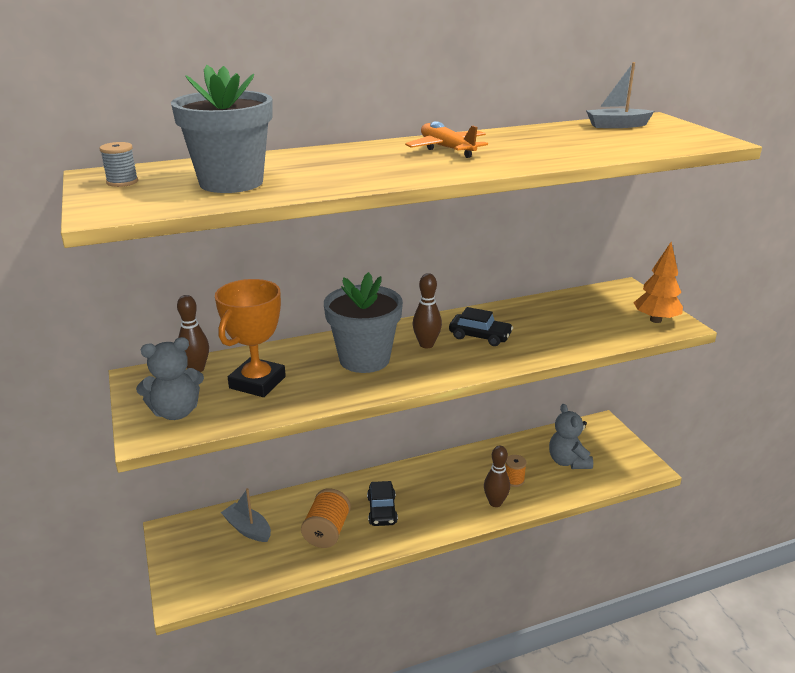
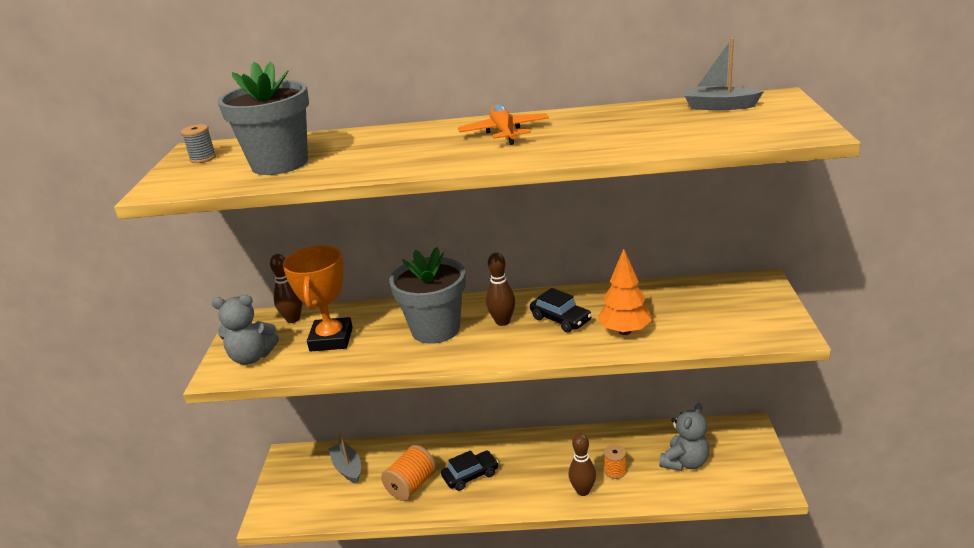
camera: 25 degrees right, 0 degrees up
orange trophy [215,279,286,397] -> orange trophy turned 45 degrees counterclockwise [282,245,353,352]
black car [367,481,398,526] -> black car turned 135 degrees counterclockwise [441,450,499,491]
grey teddy bear [549,404,593,469] -> grey teddy bear turned 150 degrees counterclockwise [659,403,709,471]
orange tree [633,242,683,323] -> orange tree moved to [597,249,652,335]

